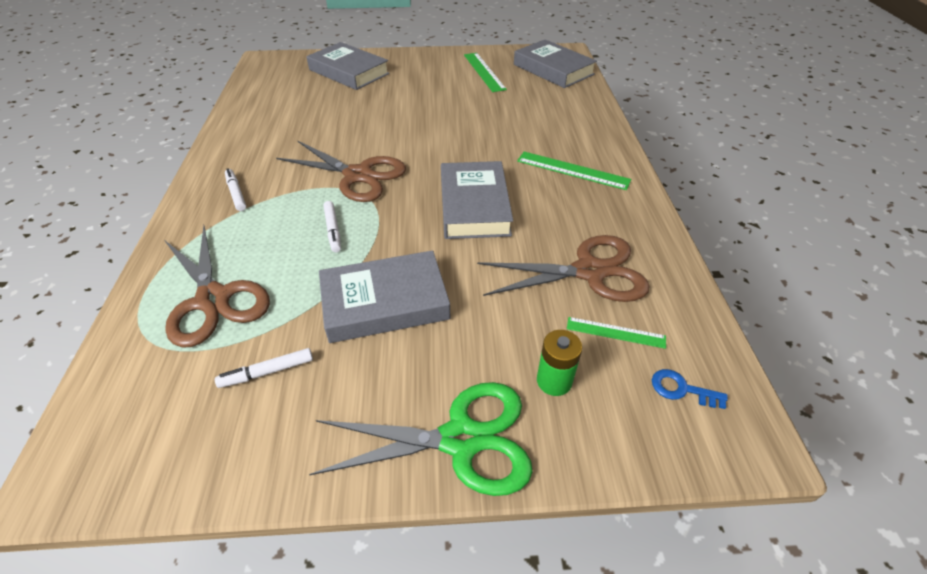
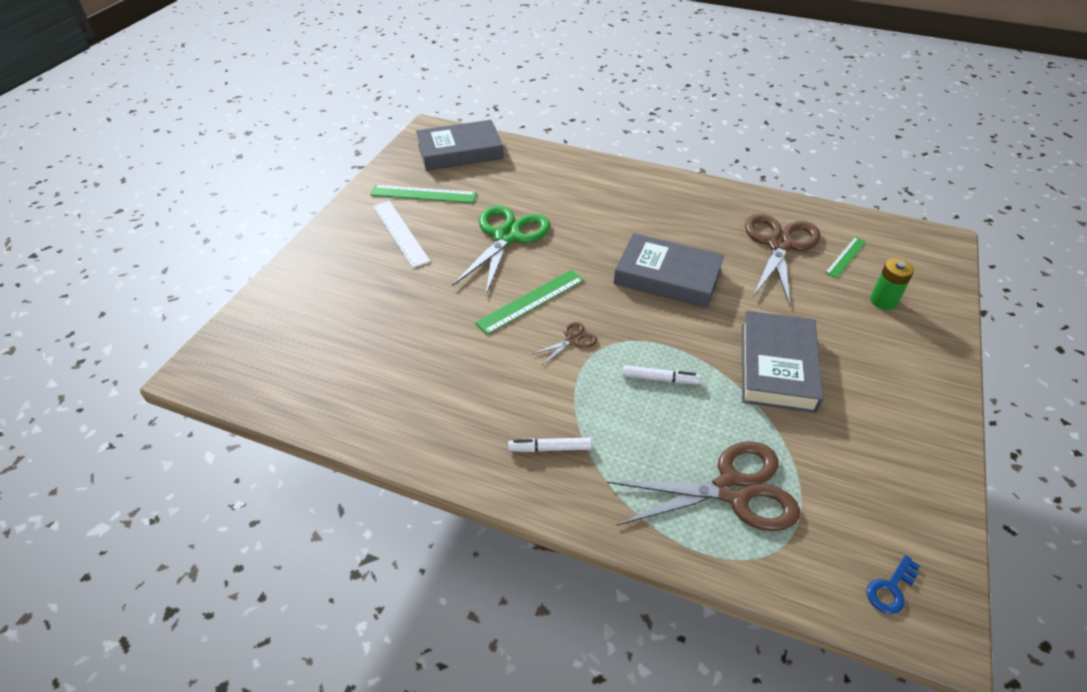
camera: 65 degrees left, 0 degrees up
white marker [215,348,313,388] -> none
brown scissors [276,141,406,202] -> brown scissors [531,322,598,365], size x0.44
grey book [306,42,390,90] -> none
green scissors [309,382,533,496] -> green scissors moved to [452,205,550,295]
green ruler [517,152,631,190] -> green ruler moved to [475,270,584,335]
blue key [652,369,728,409] -> blue key moved to [867,555,920,614]
none -> white ruler [373,201,431,268]

